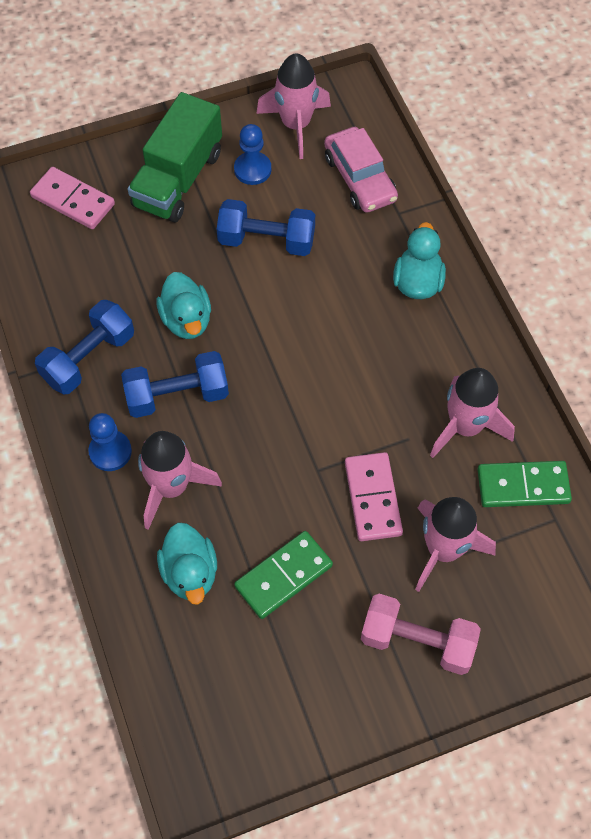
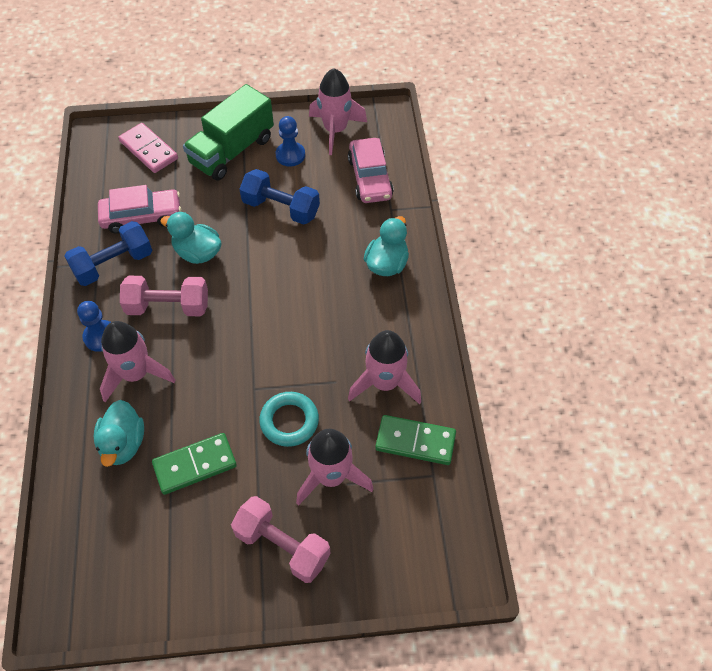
camera: 15 degrees right, 5 degrees down
blue dumbbell [121,351,229,418] -> pink dumbbell [120,276,208,316]
turquoise duck [156,272,211,339] -> turquoise duck turned 120 degrees clockwise [160,212,222,264]
pink domino [345,452,403,541] -> turquoise ring [259,392,319,447]
none -> pink car [98,185,181,234]

